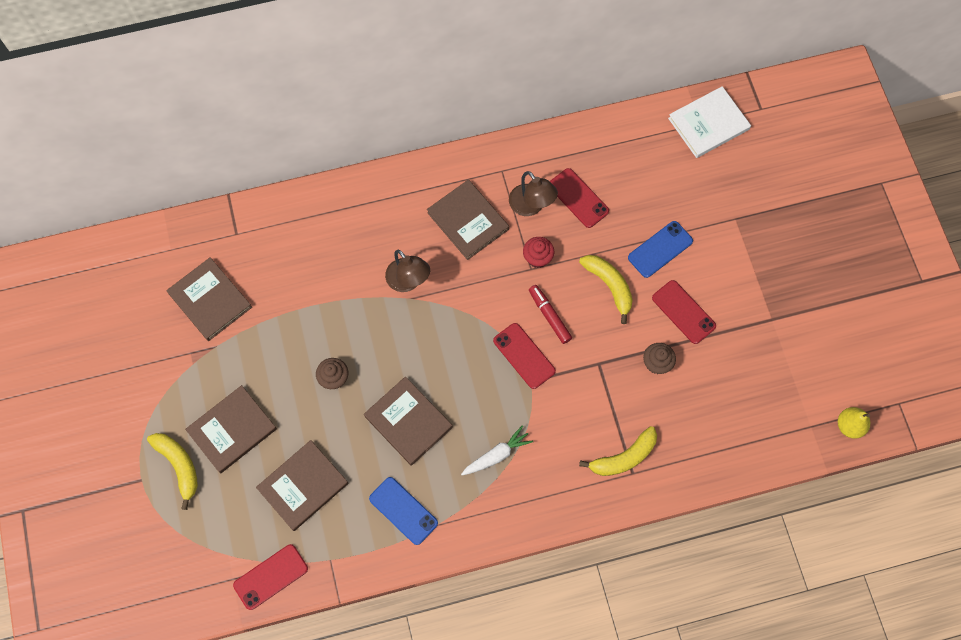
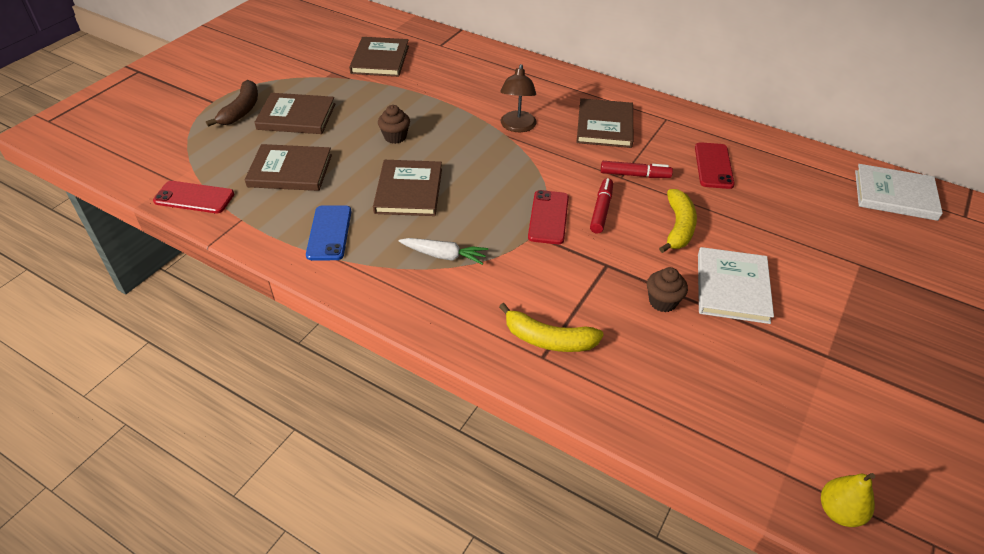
camera: 45 degrees right, 25 degrees down
yellow banana [147,433,198,510] -> brown banana [206,80,258,127]
brown lamp [509,171,558,216] -> none
red cupcake [523,237,554,268] -> red marker [601,161,673,178]
blue phone [628,221,693,278] -> none
red phone [652,280,716,344] -> white book [698,247,774,324]

